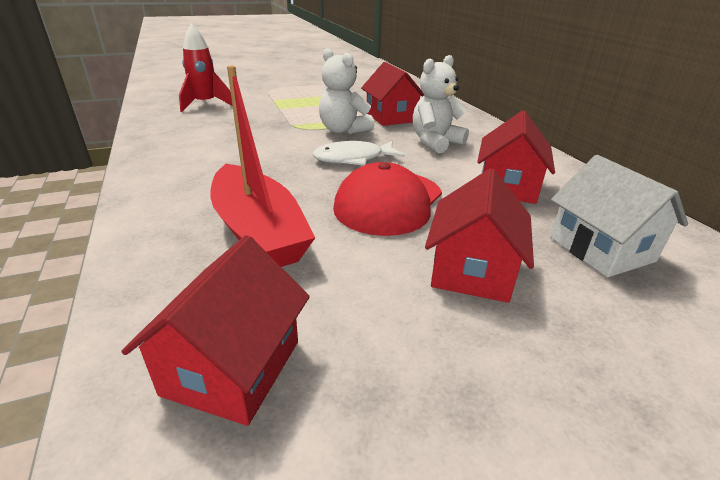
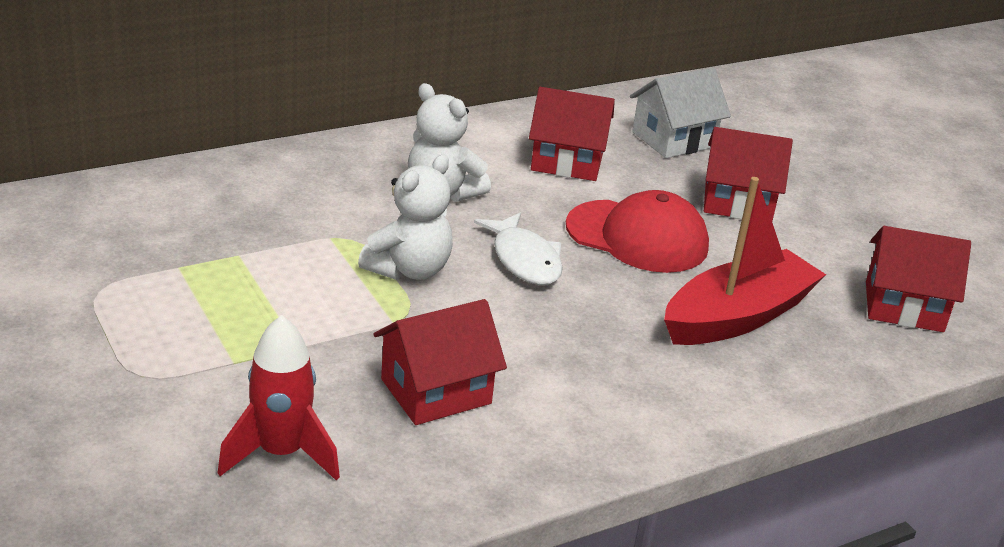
camera: 100 degrees left, 0 degrees up
red house [361,62,424,126] -> red house moved to [373,299,507,425]

